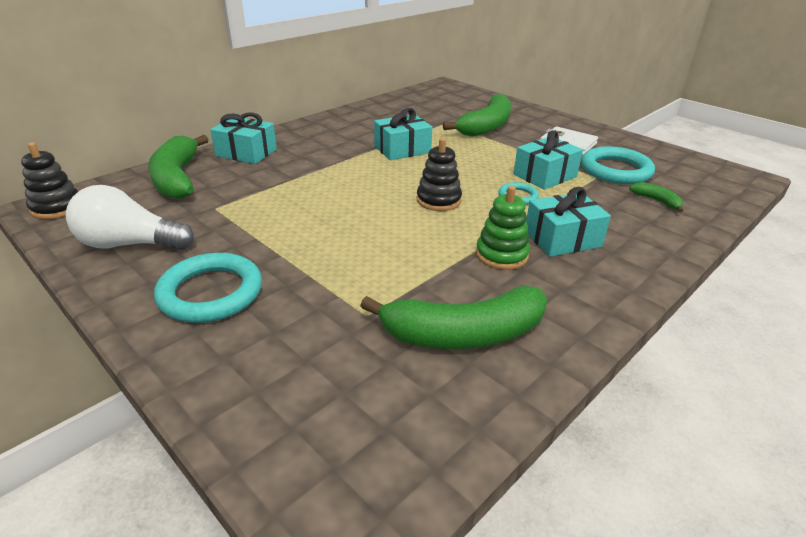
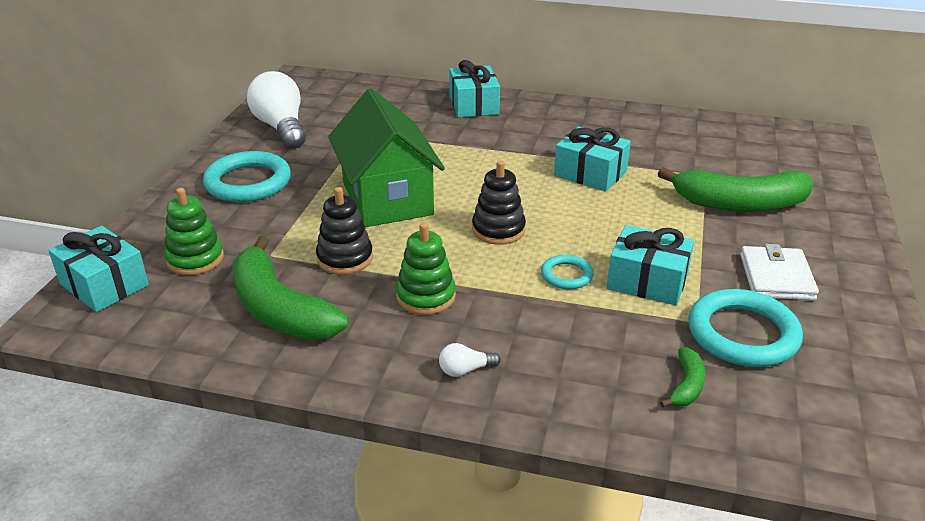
camera: 60 degrees right, 0 degrees up
black stacking toy [21,142,79,219] -> black stacking toy moved to [316,187,373,274]
green banana [148,135,209,199] -> none
turquoise gift [526,187,611,257] -> turquoise gift moved to [48,226,149,312]
none -> green stacking toy [164,188,224,275]
none -> green house [328,88,445,227]
none -> white light bulb [439,343,501,377]

